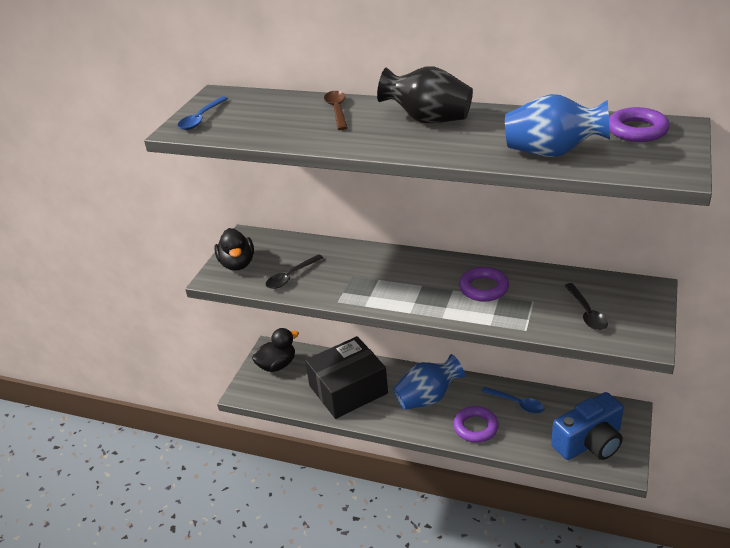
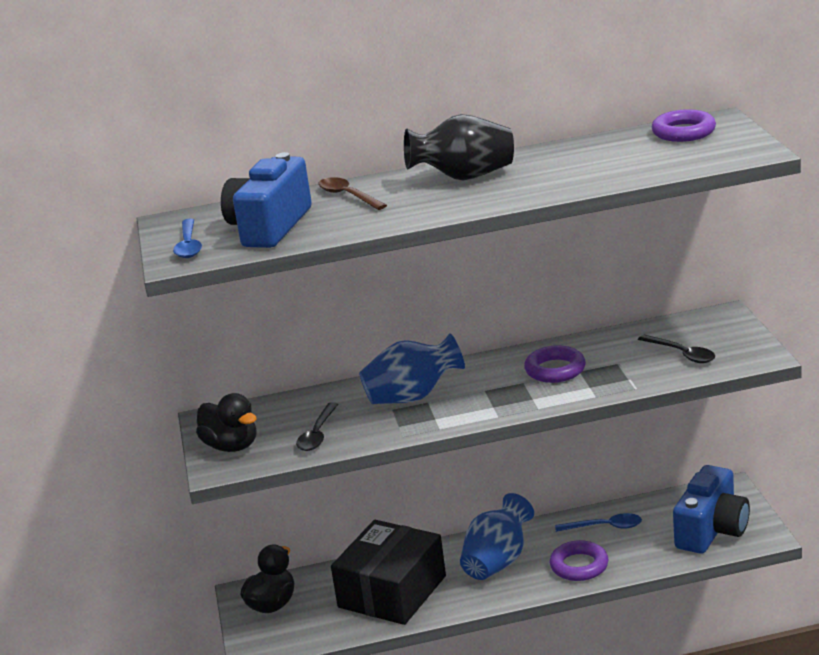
camera: 30 degrees left, 10 degrees down
blue vase [505,94,610,157] -> blue vase moved to [359,333,465,404]
none -> blue camera [221,152,312,248]

